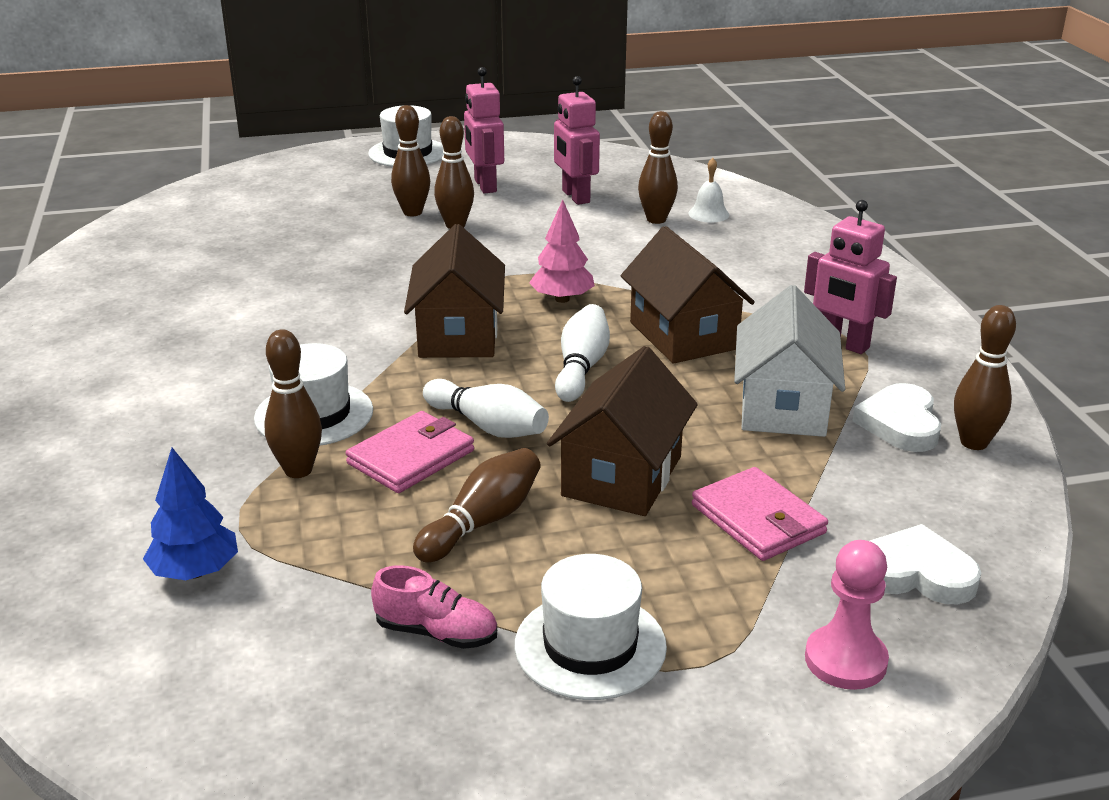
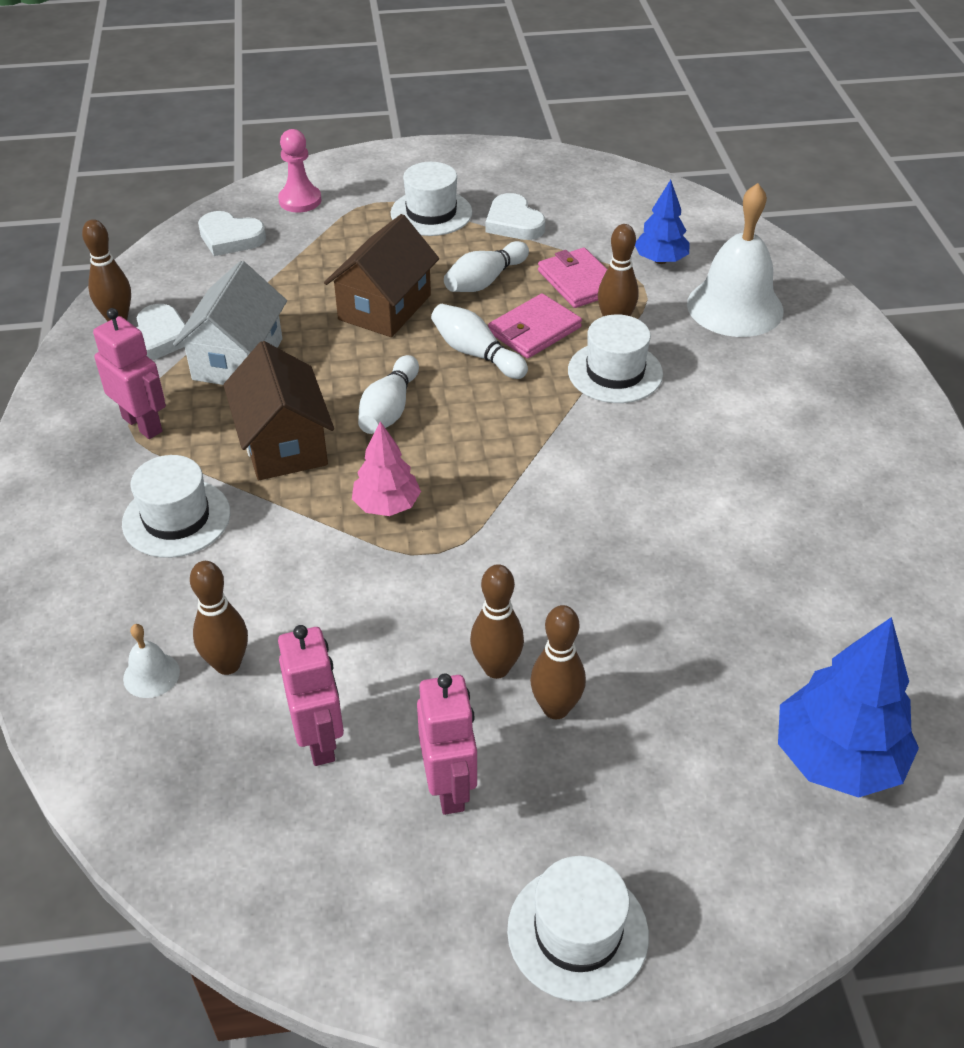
camera: 175 degrees left, 15 degrees up
pink shoe [371,565,497,649] -> white heart [486,193,545,240]
brown house [404,224,505,358] -> none
brown bowling pin [413,448,541,563] -> white bowling pin [444,241,529,292]
pink wallet [692,467,828,561] -> pink wallet moved to [538,248,607,308]
none -> white hat [122,455,230,558]
none -> white bell [687,183,784,337]
none -> blue tree [778,617,919,797]

